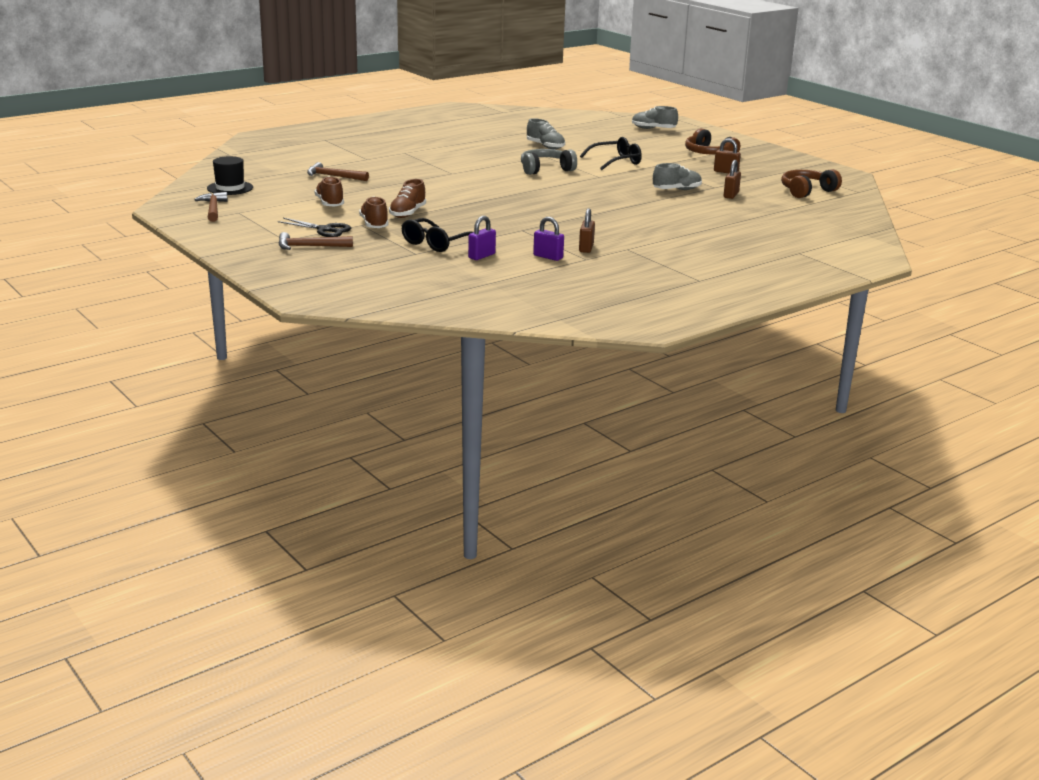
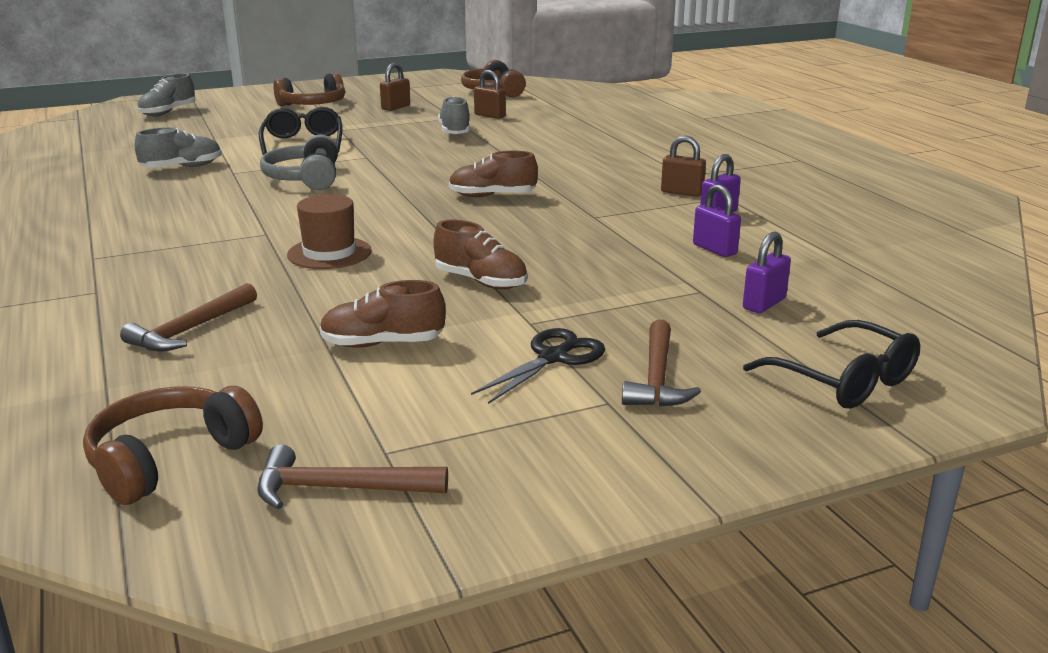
camera: 75 degrees left, 0 degrees up
black hat [207,156,253,195] -> brown headphones [83,386,263,505]
brown shoe [359,196,389,228] -> brown shoe moved to [449,151,538,197]
black glasses [402,218,473,252] -> black glasses moved to [743,320,920,409]
none -> brown hat [287,194,372,269]
none -> purple padlock [743,232,791,313]

